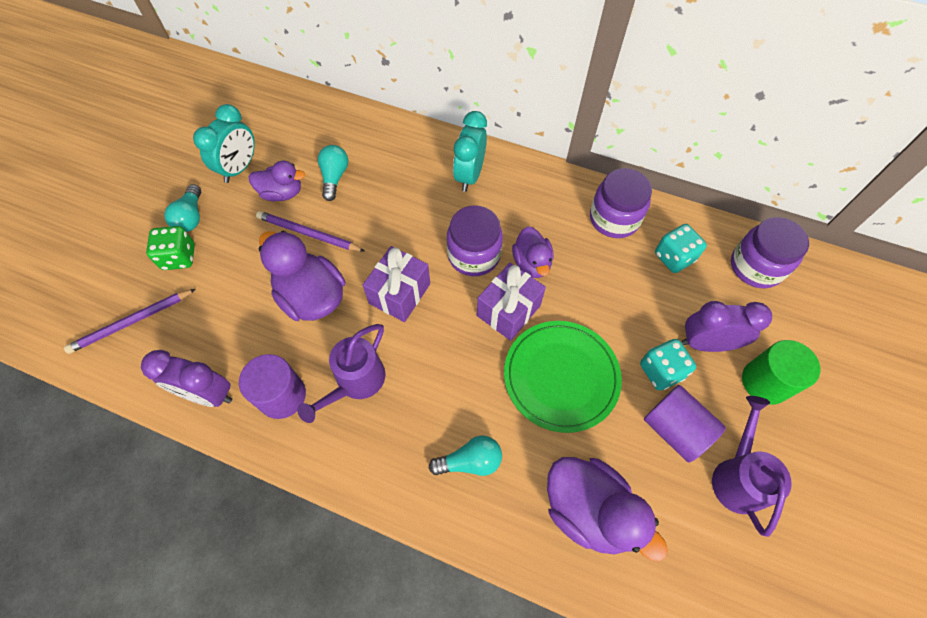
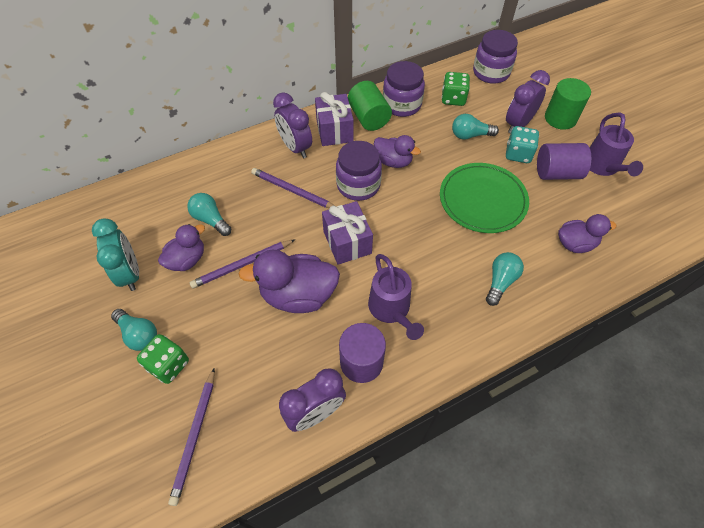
camera: 50 degrees left, 5 degrees down
turquoise clock [453,111,487,192] -> purple clock [273,92,312,158]
purple gift [477,263,546,341] -> purple gift moved to [315,92,354,146]
purple duck [547,457,668,561] -> purple duck [558,214,617,253], size x0.62
turquoise dice [655,224,707,273] -> green dice [441,72,470,106]
purple watering can [712,396,792,537] -> purple watering can turned 135 degrees counterclockwise [589,113,643,176]
none -> purple pencil [251,168,335,208]
none -> green cylinder [348,81,392,131]
none -> turquoise light bulb [452,114,499,140]

